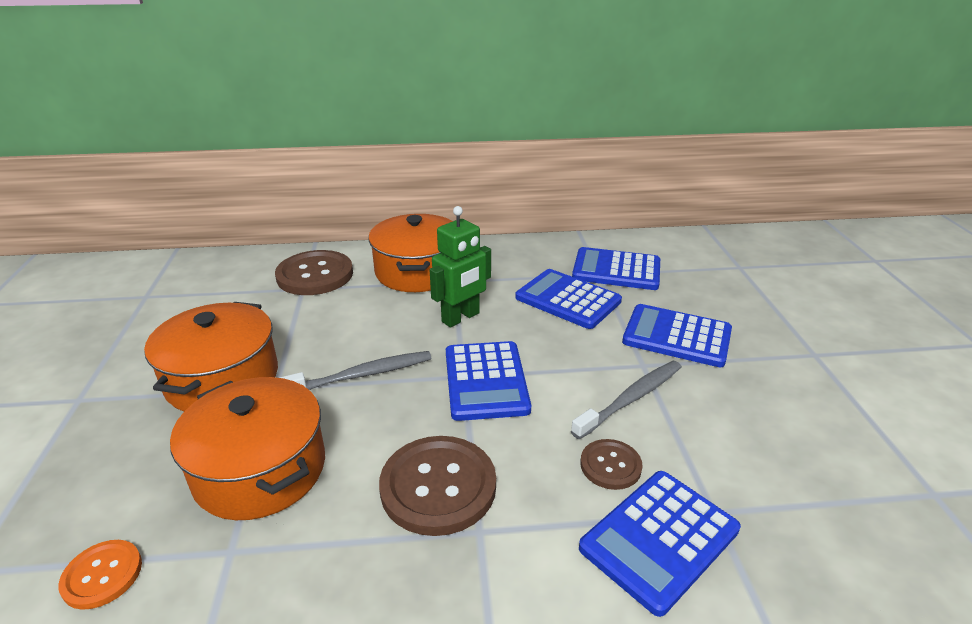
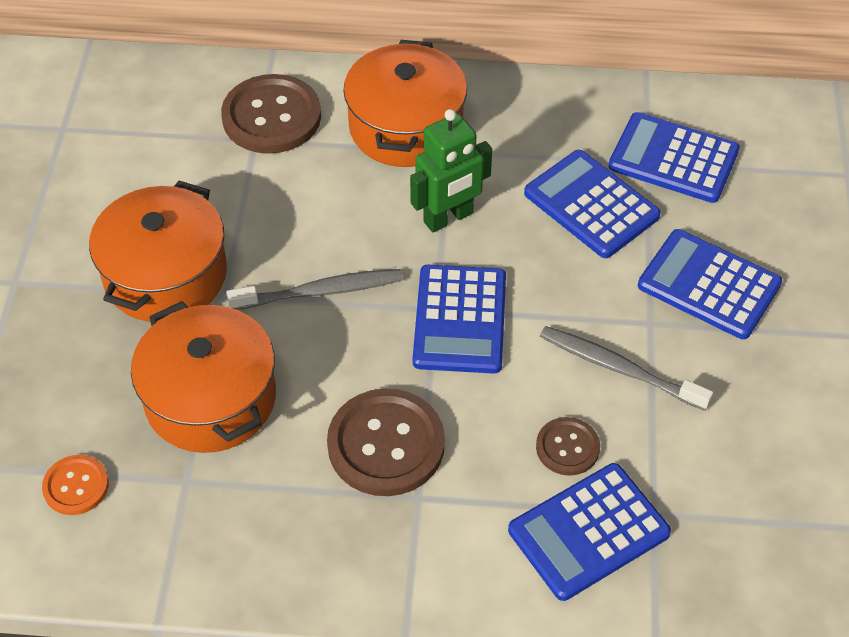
camera: 10 degrees right, 20 degrees up
grey toothbrush [571,361,682,439] -> grey toothbrush turned 120 degrees counterclockwise [540,326,713,411]

